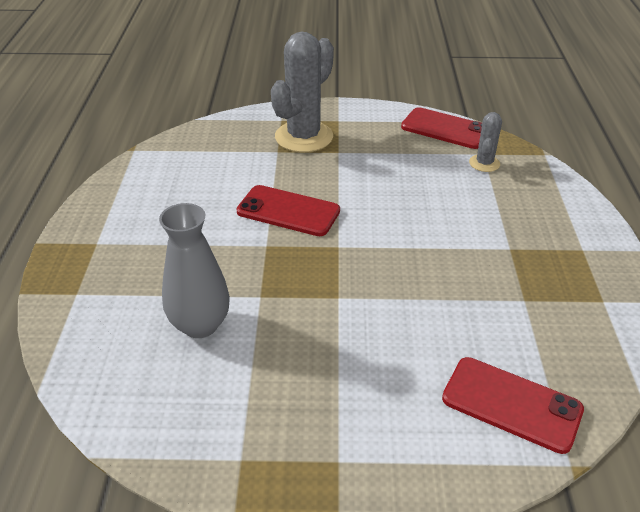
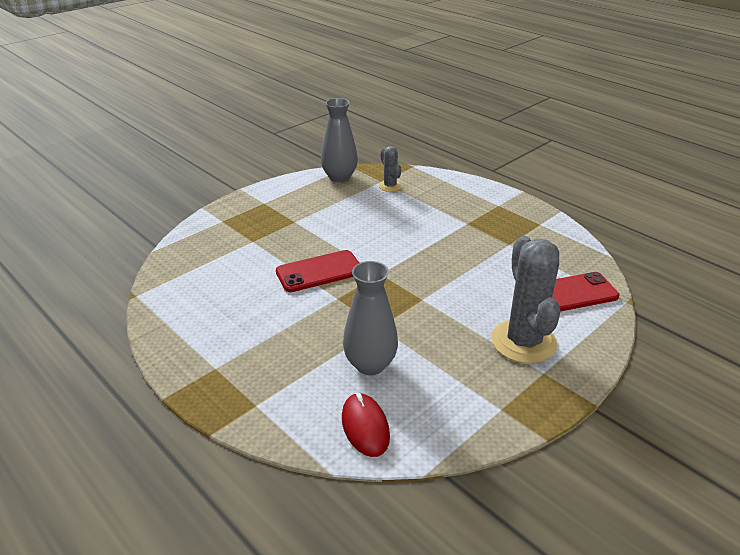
camera: 45 degrees left, 5 degrees down
grey cactus [271,32,334,152] -> grey cactus moved to [491,236,561,364]
red phone [401,107,482,149] -> grey vase [321,98,358,182]
none -> red mouse [342,393,390,457]

